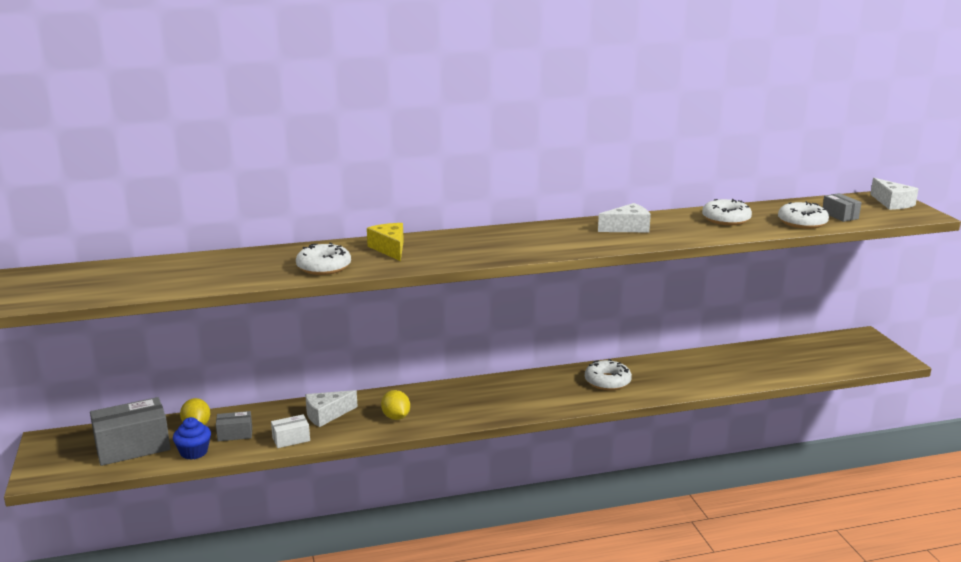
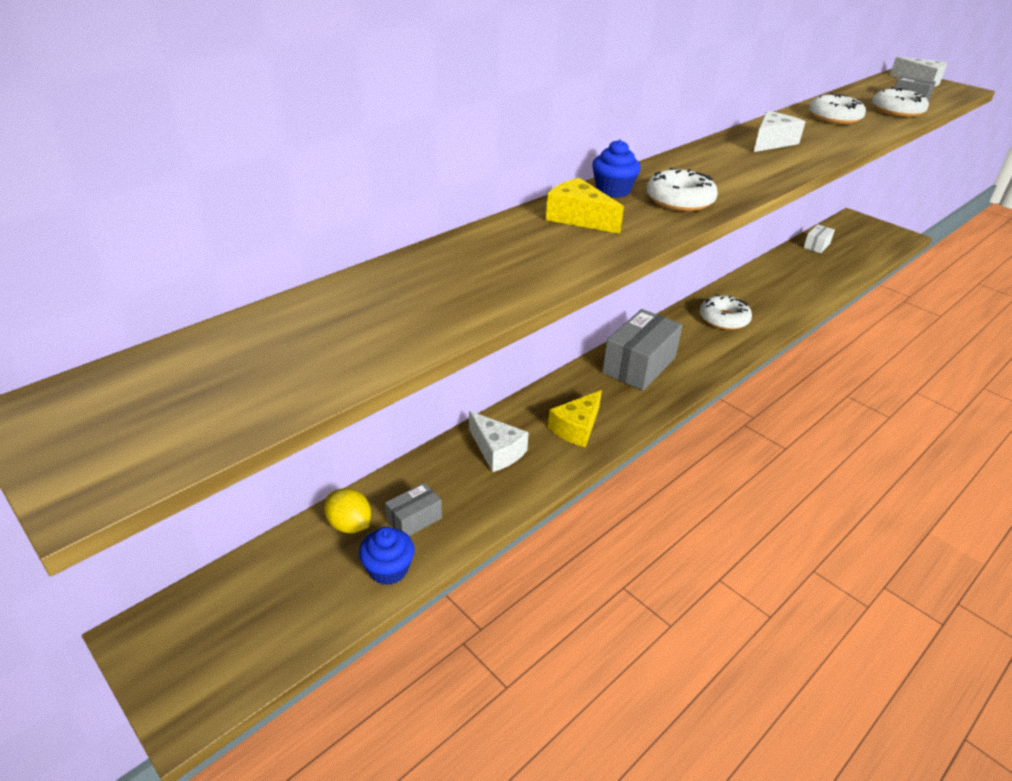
camera: 30 degrees left, 15 degrees up
grey box [90,397,171,466] -> grey box moved to [602,309,682,391]
white box [271,414,310,448] -> white box moved to [803,224,835,253]
white donut [296,242,351,275] -> white donut moved to [647,168,718,211]
white cheese [305,390,358,427] -> white cheese turned 75 degrees counterclockwise [469,411,529,472]
yellow lemon [381,390,410,420] -> yellow cheese [548,390,602,448]
none -> blue cupcake [592,140,641,198]

